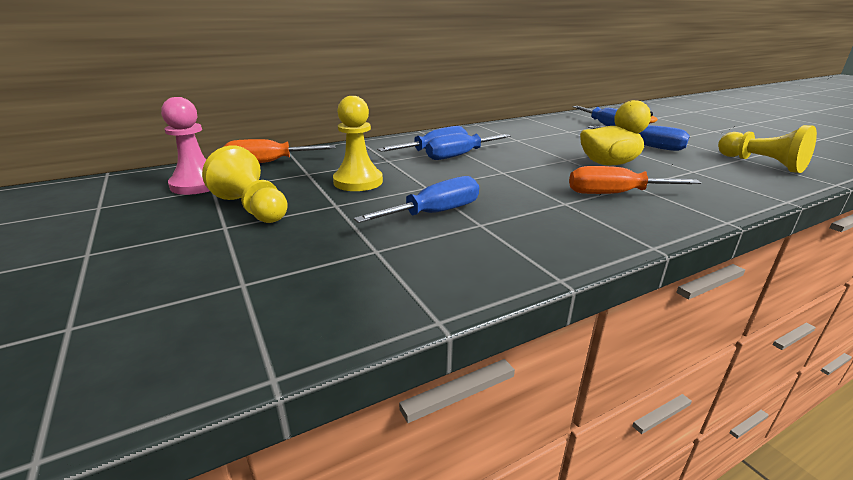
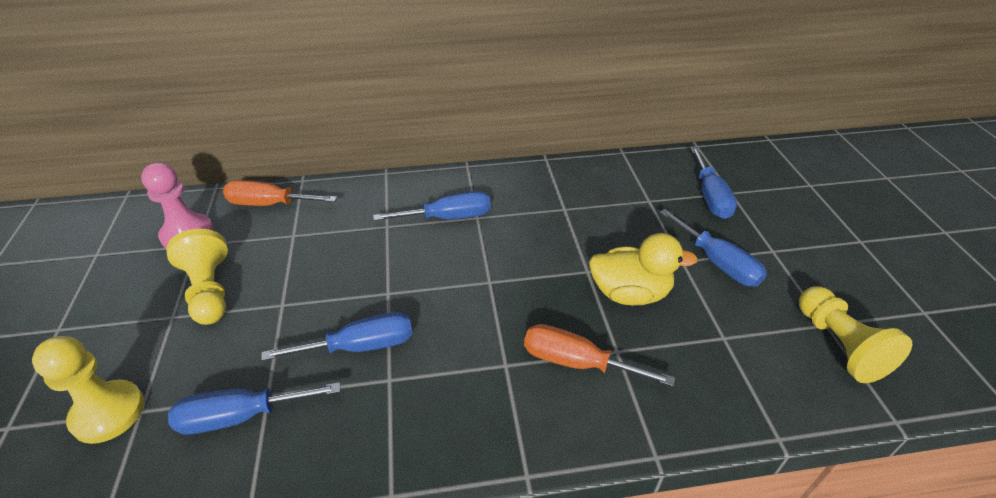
camera: 20 degrees right, 15 degrees up
yellow pawn [333,96,383,191] -> yellow pawn moved to [32,336,144,444]
blue screwdriver [426,133,511,160] -> blue screwdriver moved to [168,382,340,435]

